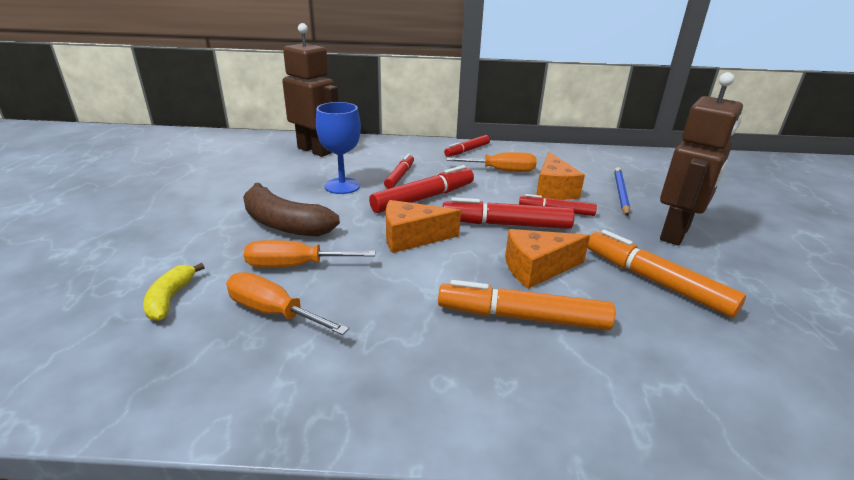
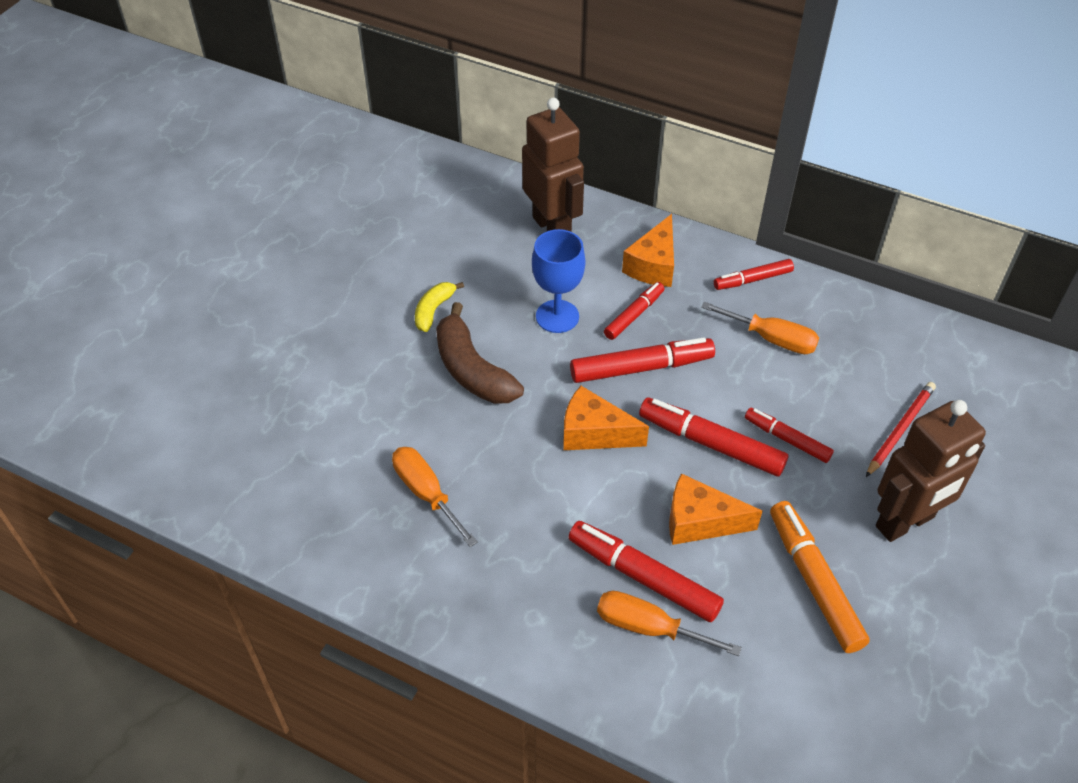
camera: 25 degrees right, 20 degrees up
yellow banana [143,263,205,321] -> yellow banana moved to [415,282,464,332]
orange screwdriver [244,240,375,267] -> orange screwdriver moved to [597,591,742,656]
orange marker [438,280,615,330] -> red marker [568,521,724,622]
orange cheese [536,152,585,200] -> orange cheese moved to [622,214,674,287]
blue pencil [614,167,630,216] -> red pencil [866,382,936,477]

